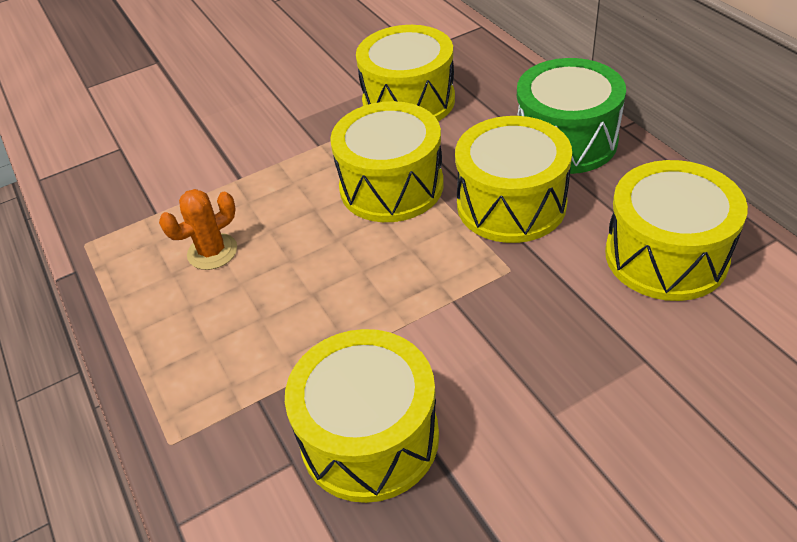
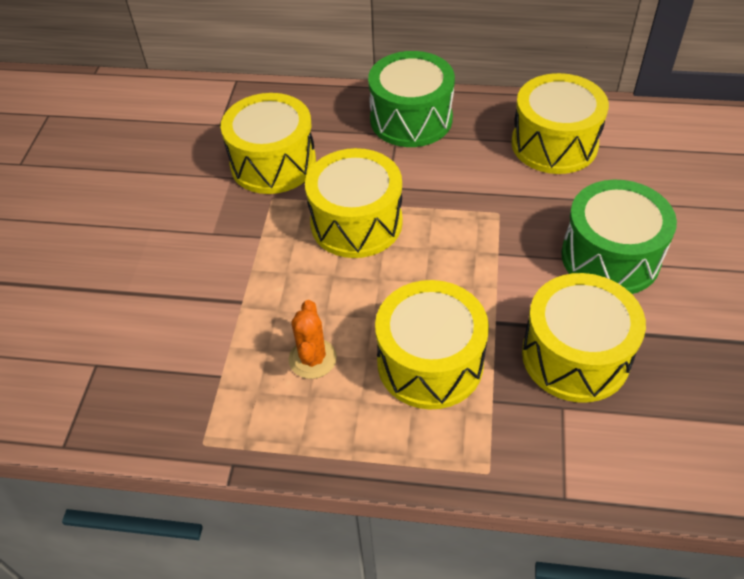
camera: 55 degrees left, 5 degrees up
yellow drum [455,116,572,243] -> yellow drum moved to [375,280,489,409]
none -> green drum [561,180,677,294]

